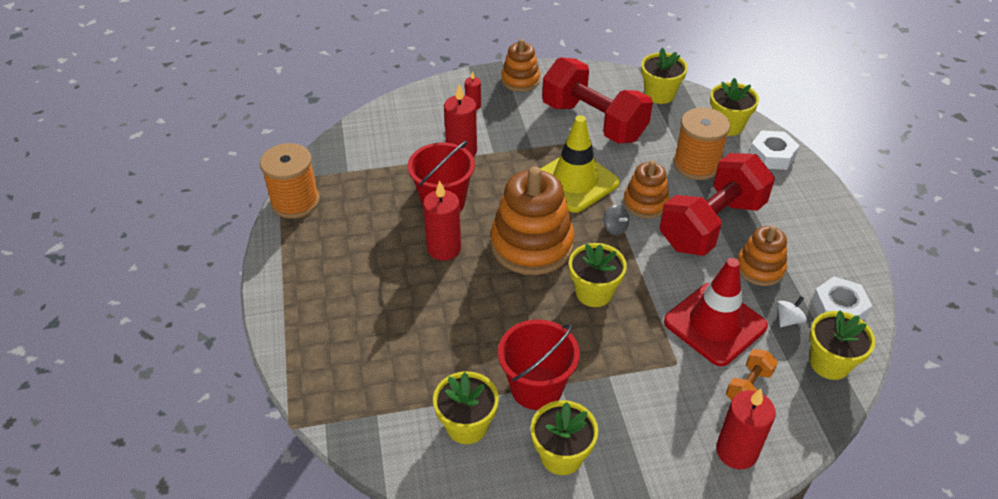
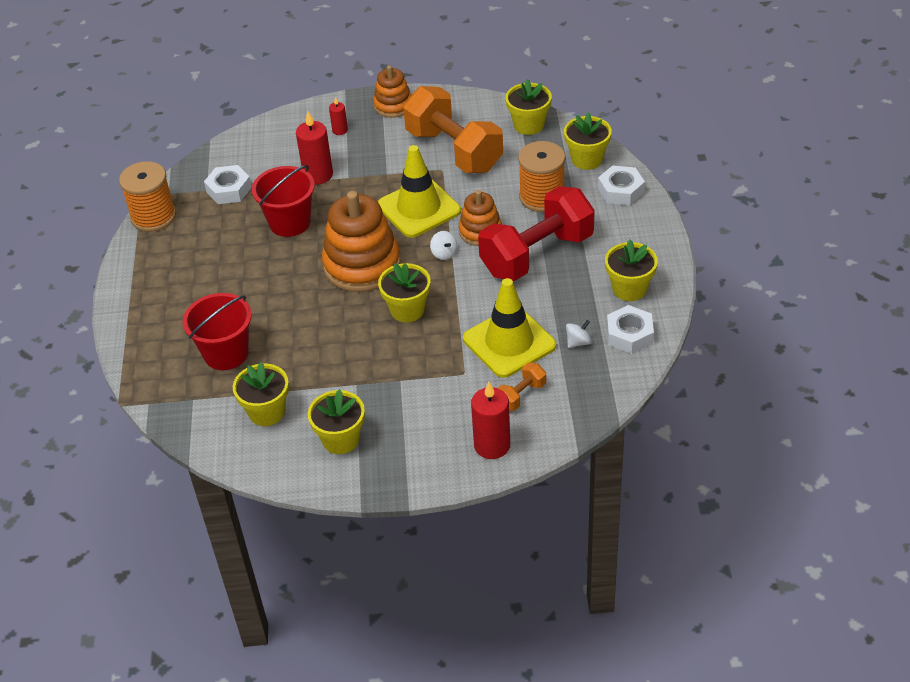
camera: 10 degrees right, 0 degrees up
red candle [423,181,461,261] -> none
red bucket [498,319,580,410] -> red bucket moved to [183,293,252,370]
red dumbbell [542,57,653,144] -> orange dumbbell [403,86,503,173]
grey spinning top [604,205,629,235] -> white spinning top [430,231,457,260]
red traffic cone [664,258,768,366] -> yellow traffic cone [463,278,556,378]
orange stacking toy [737,225,787,286] -> none
yellow flower pot [809,311,875,380] -> yellow flower pot moved to [605,240,658,301]
none -> white nut [204,165,252,204]

